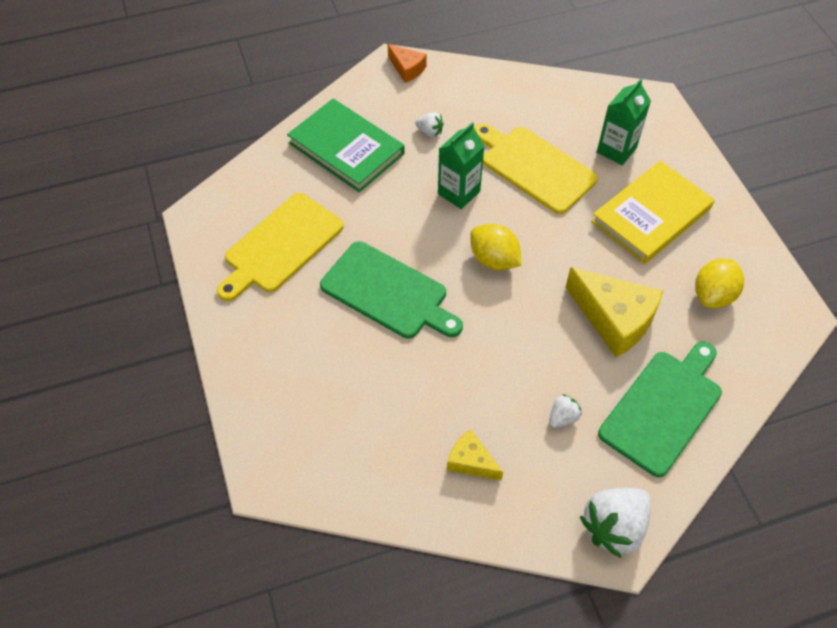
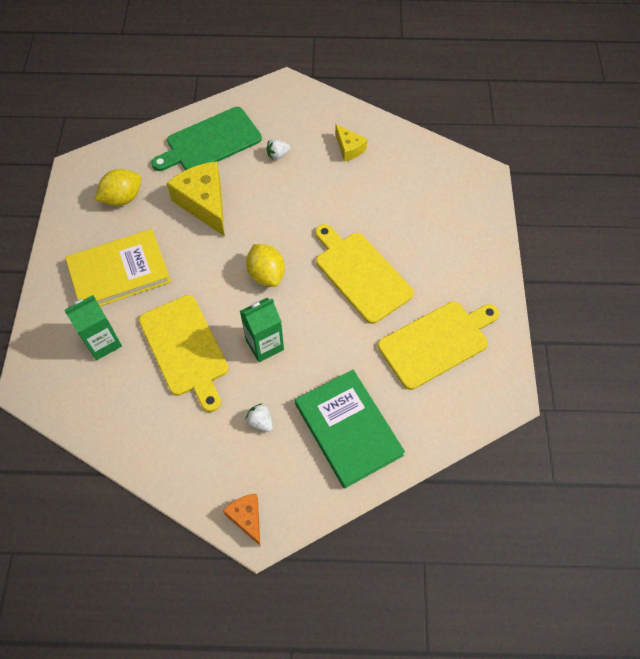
camera: 160 degrees left, 5 degrees up
green cutting board [320,241,463,339] -> yellow cutting board [315,224,414,324]
white strawberry [580,488,651,558] -> none

